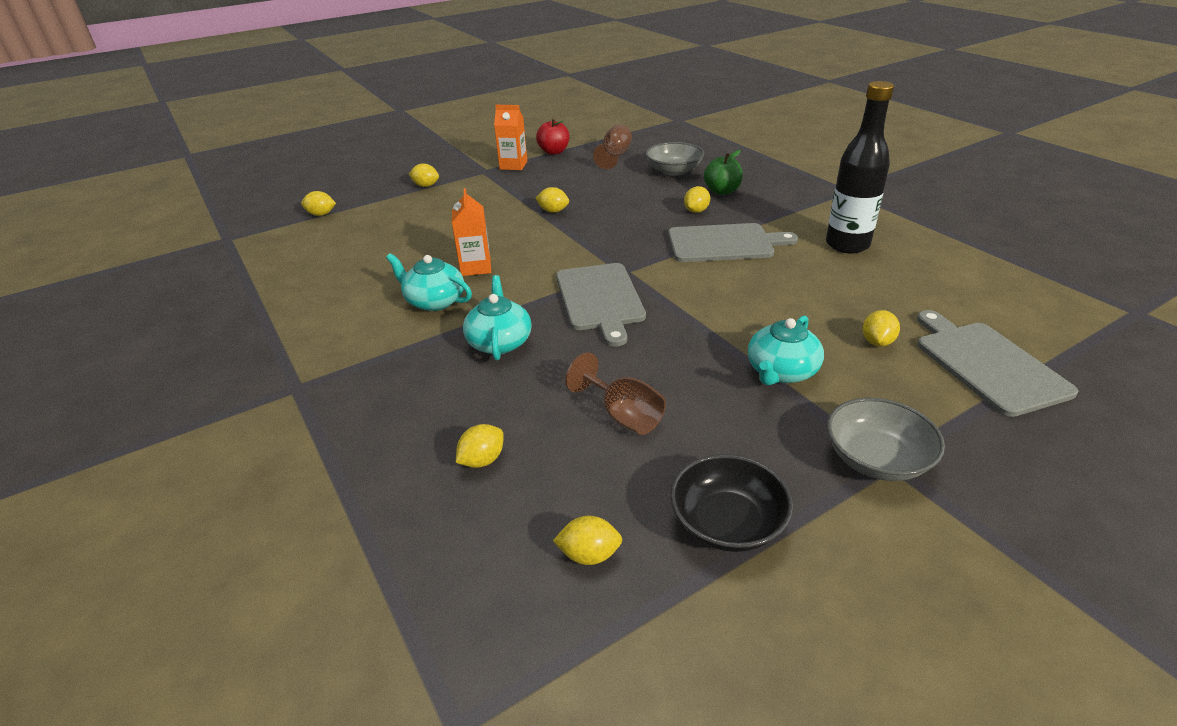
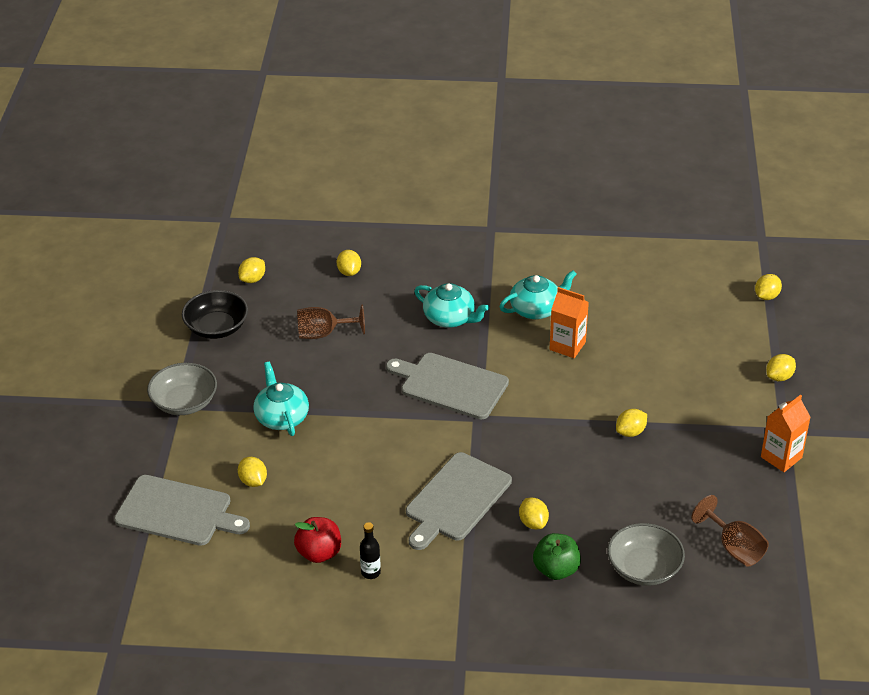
camera: 125 degrees right, 5 degrees up
red apple [536,118,569,155] -> red apple moved to [294,517,341,563]
black bottle [826,81,894,254] -> black bottle [360,522,381,579], size x0.42

